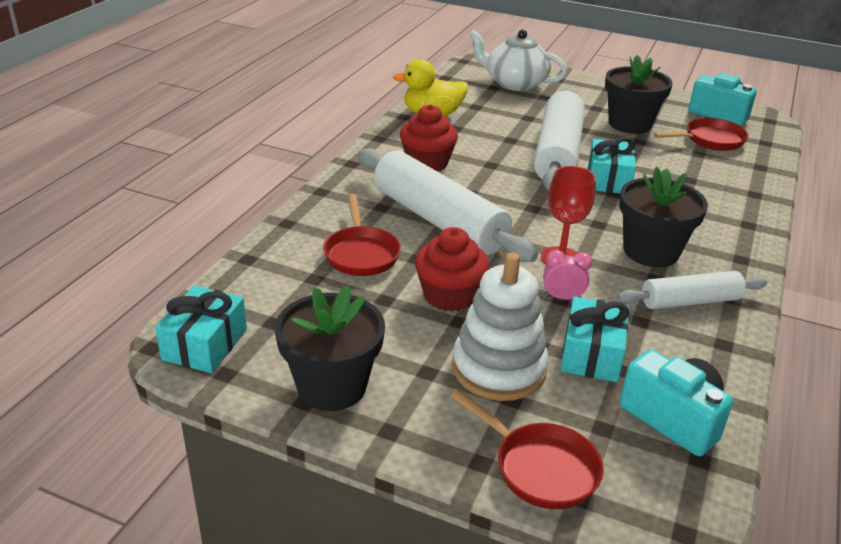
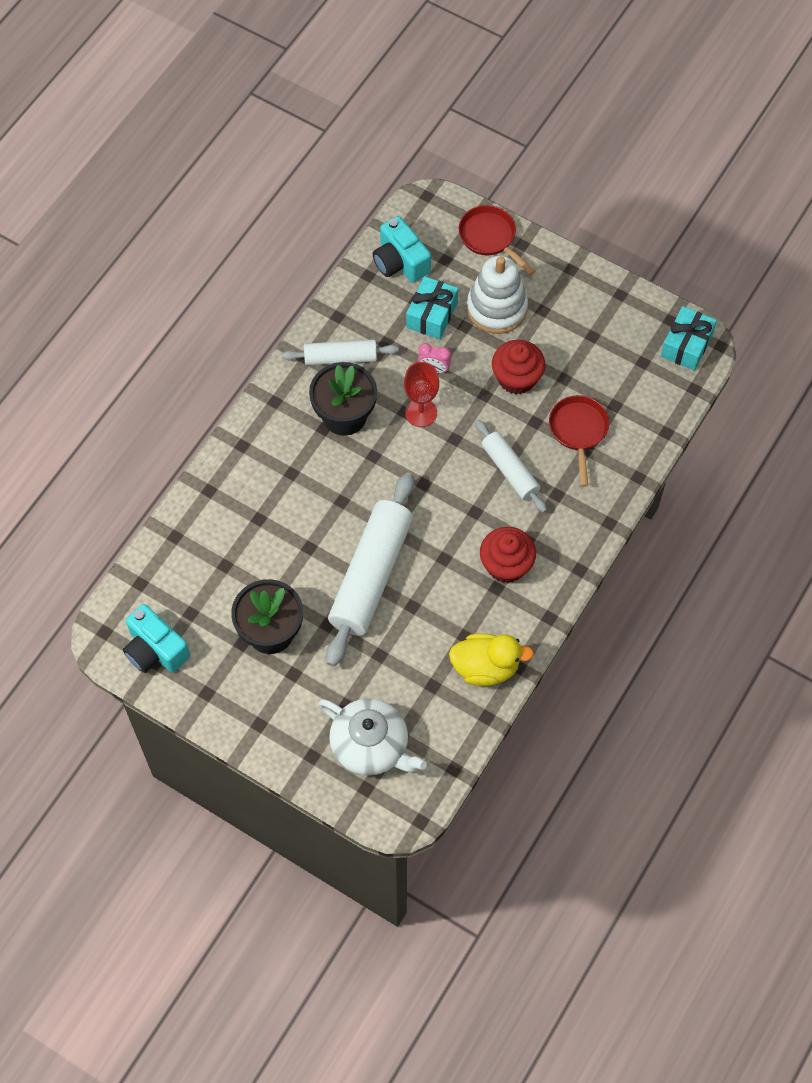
camera: 170 degrees left, 30 degrees up
black flower pot [275,285,385,411] -> none
white rolling pin [358,148,538,262] -> white rolling pin [475,420,547,513], size x0.56
turquoise gift [588,137,636,193] -> none
red pan [654,118,748,151] -> none

